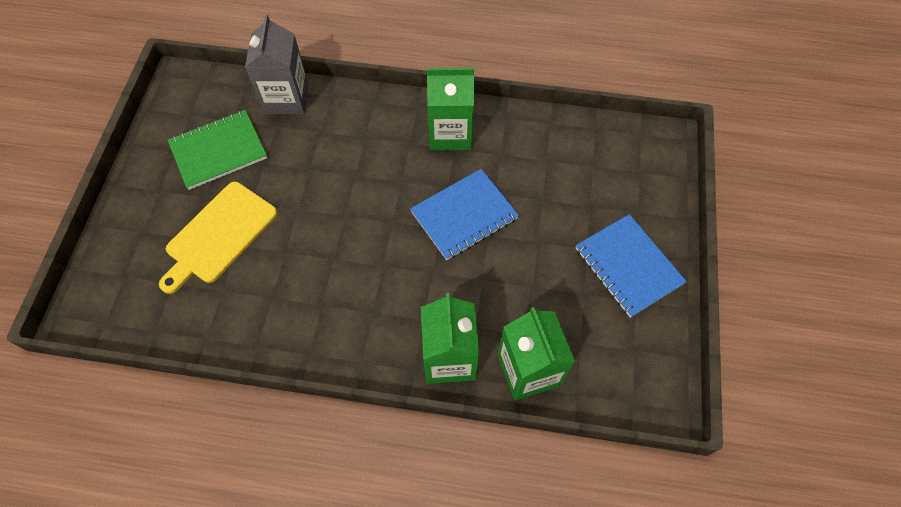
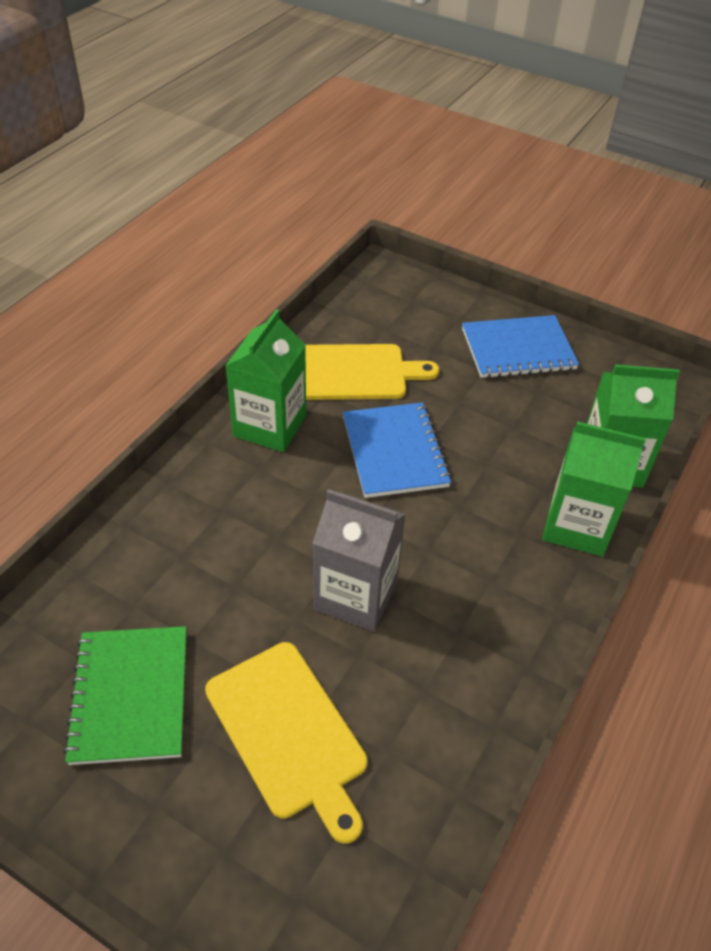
camera: 70 degrees left, 15 degrees down
grey carton [245,14,308,114] -> grey carton moved to [313,489,406,631]
none -> yellow cutting board [305,344,439,400]

